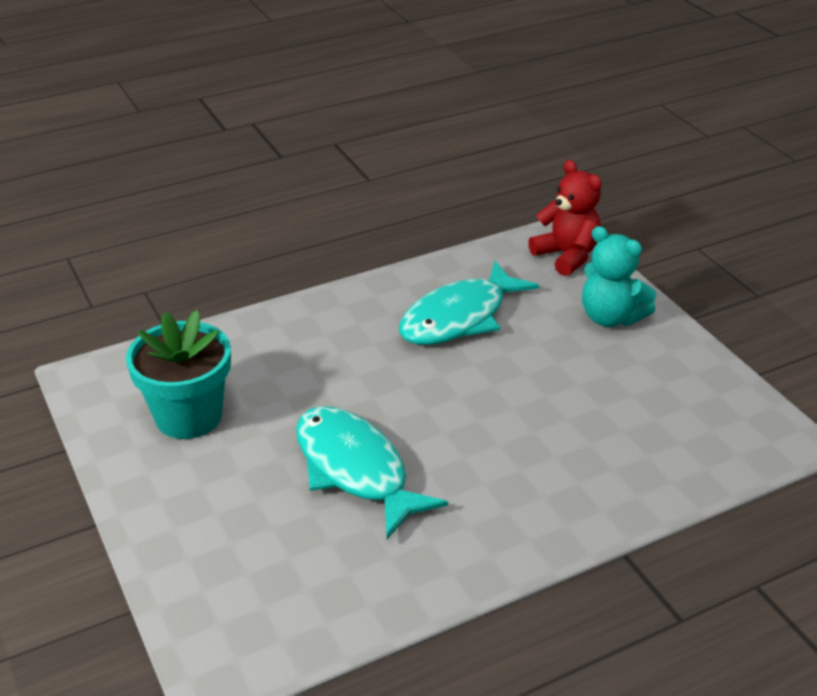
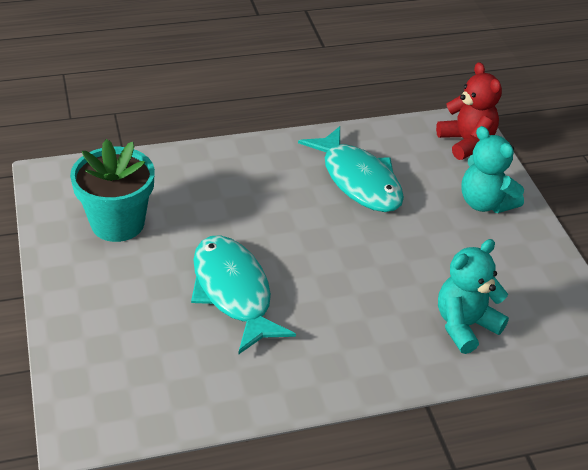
camera: 10 degrees right, 5 degrees up
turquoise fish [399,261,539,345] -> turquoise fish turned 90 degrees counterclockwise [298,126,404,212]
none -> turquoise teddy bear [438,239,509,354]

